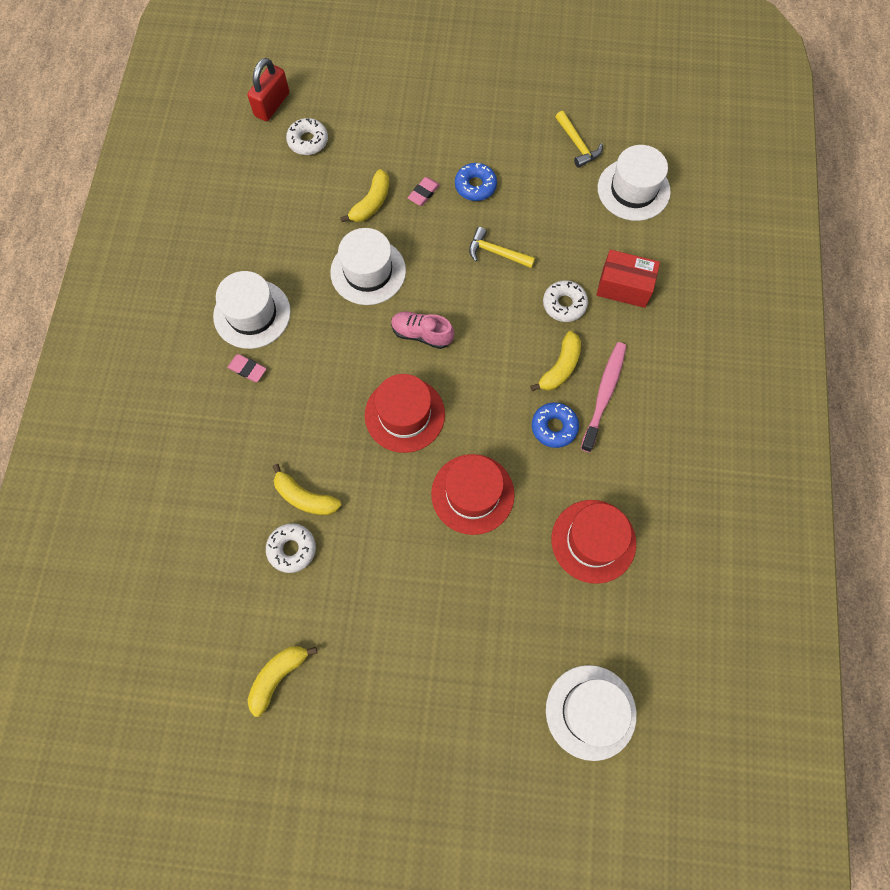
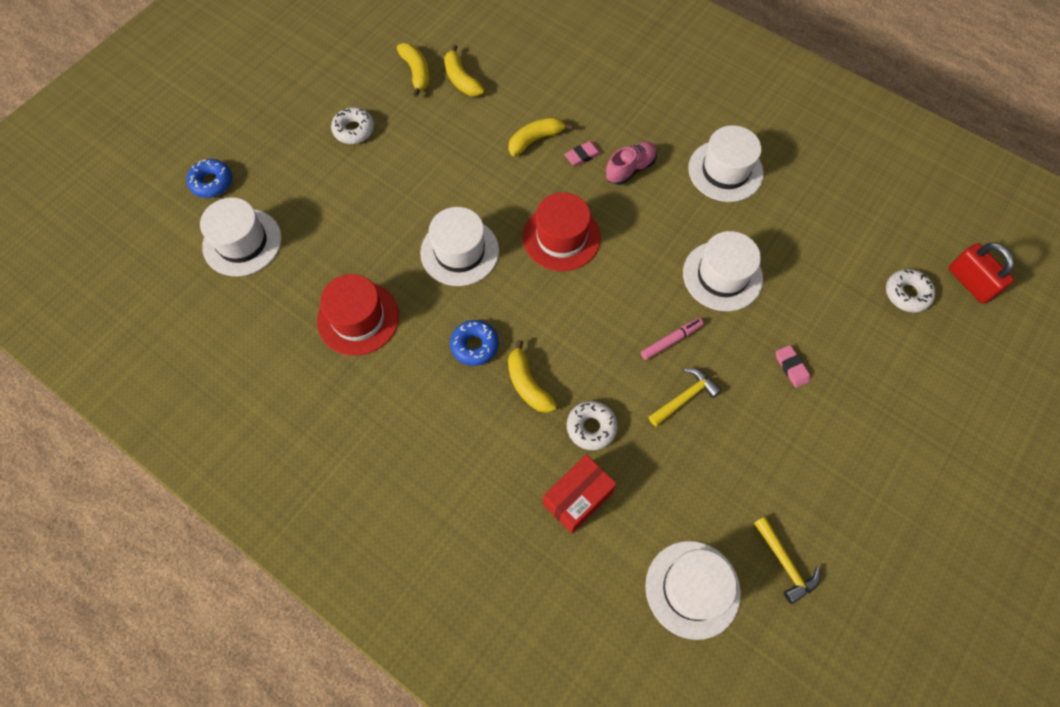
camera: 120 degrees right, 5 degrees down
pink eraser [227,354,266,382] -> pink eraser moved to [564,141,602,166]
white donut [266,523,316,573] -> white donut moved to [331,107,374,144]
yellow banana [340,169,389,222] -> yellow banana moved to [444,44,484,96]
pink shoe [391,312,454,349] -> pink shoe moved to [606,141,657,185]
red hat [431,454,515,535] -> white hat [420,207,499,286]
blue donut [455,163,497,201] -> blue donut moved to [187,159,232,198]
yellow hammer [555,111,603,168] -> yellow hammer turned 120 degrees counterclockwise [754,517,820,604]
pink toothbrush [581,342,626,452] -> none
none -> pink marker [641,318,704,360]

